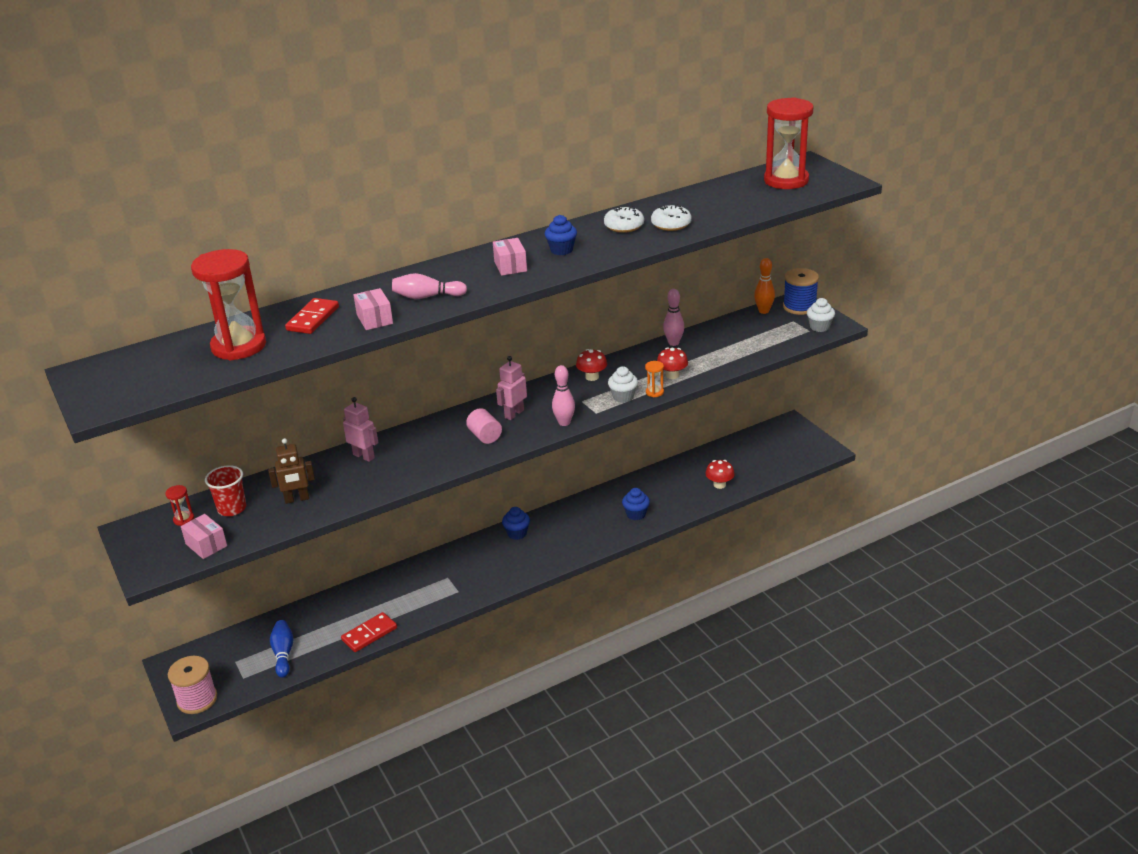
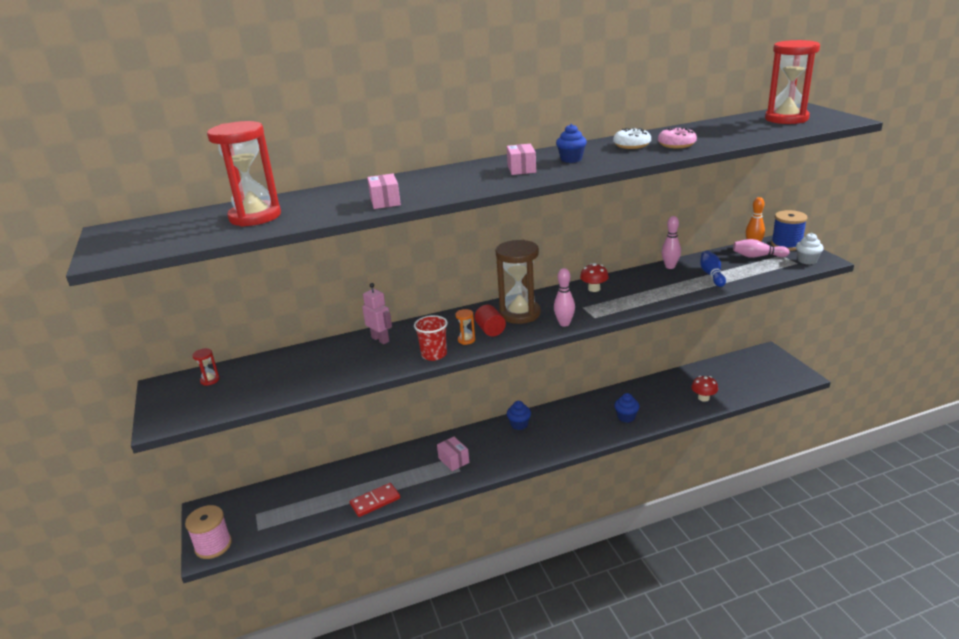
camera: 10 degrees right, 5 degrees down
pink box [181,514,227,559] -> pink box moved to [437,437,469,471]
red cup [205,465,246,516] -> red cup moved to [414,315,448,361]
brown robot [268,438,315,504] -> none
blue bowling pin [270,620,293,678] -> blue bowling pin moved to [700,251,726,287]
red domino [285,298,339,334] -> none
pink bowling pin [392,273,467,299] -> pink bowling pin moved to [733,239,790,258]
pink cylinder [466,408,502,444] -> red cylinder [475,305,506,336]
pink robot [496,356,527,420] -> brown hourglass [496,240,541,324]
white cupcake [608,366,638,403] -> none
orange hourglass [645,361,664,397] -> orange hourglass moved to [455,309,475,345]
white donut [651,204,691,231] -> pink donut [658,127,697,148]
red mushroom [657,347,688,379] -> none

